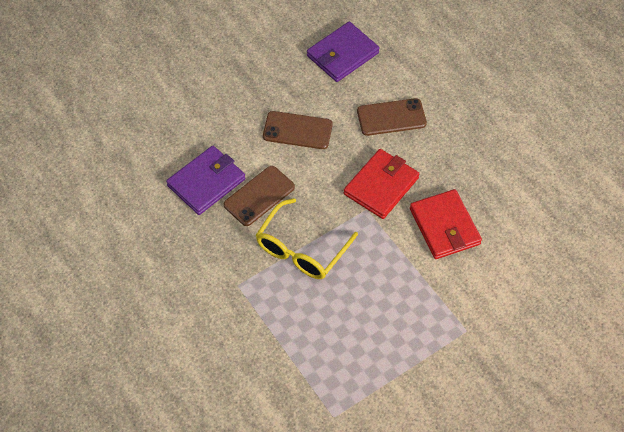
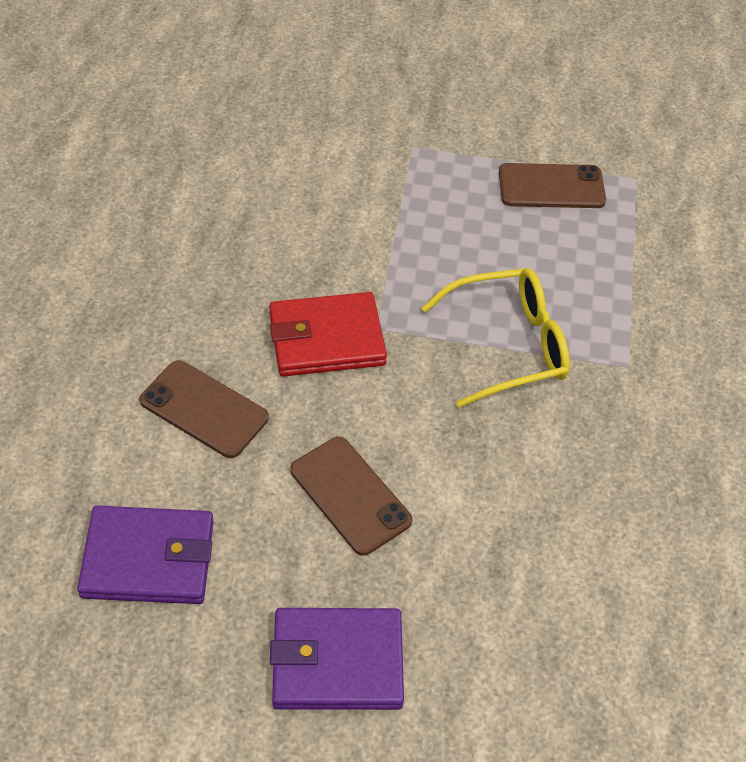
camera: 140 degrees left, 5 degrees down
purple wallet [166,146,245,215] -> purple wallet moved to [270,608,404,710]
brown phone [224,166,295,226] -> brown phone moved to [499,163,606,208]
red wallet [410,189,482,259] -> none

